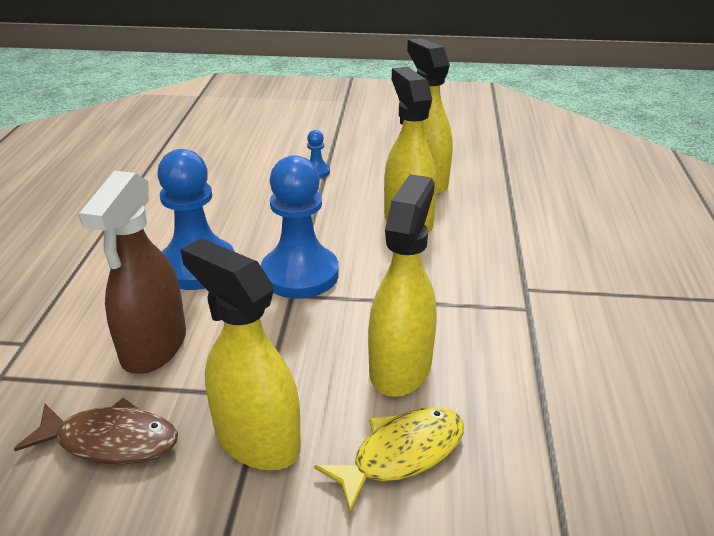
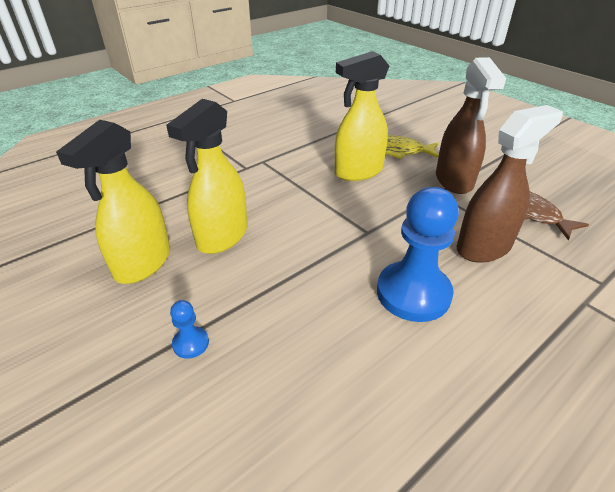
camera: 135 degrees left, 5 degrees up
yellow spray bottle [181,238,301,470] -> brown spray bottle [436,57,506,194]
blue pawn [261,155,339,299] -> none

